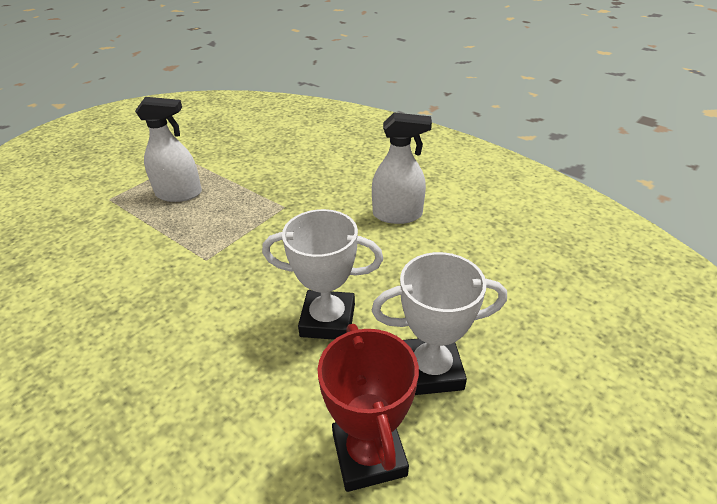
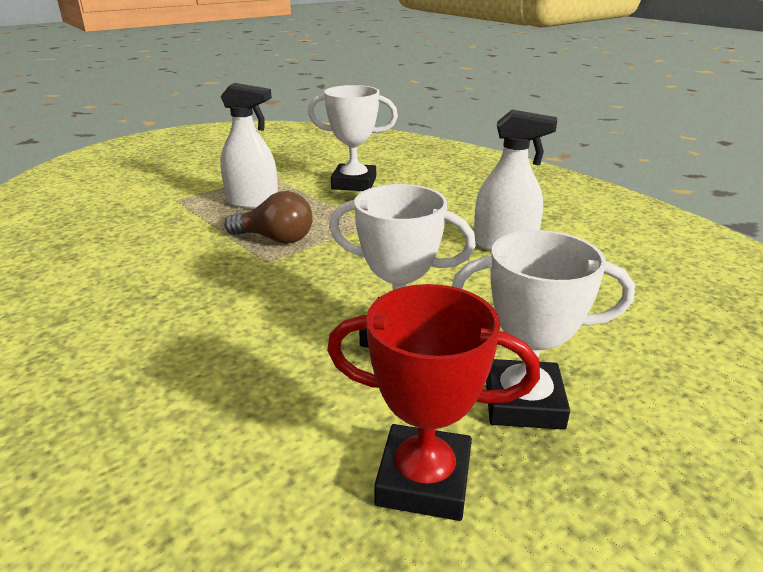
camera: 10 degrees right, 10 degrees down
red trophy [317,324,419,492] -> red trophy turned 75 degrees counterclockwise [327,284,540,521]
none -> brown light bulb [224,191,313,244]
none -> white trophy [308,85,398,191]

